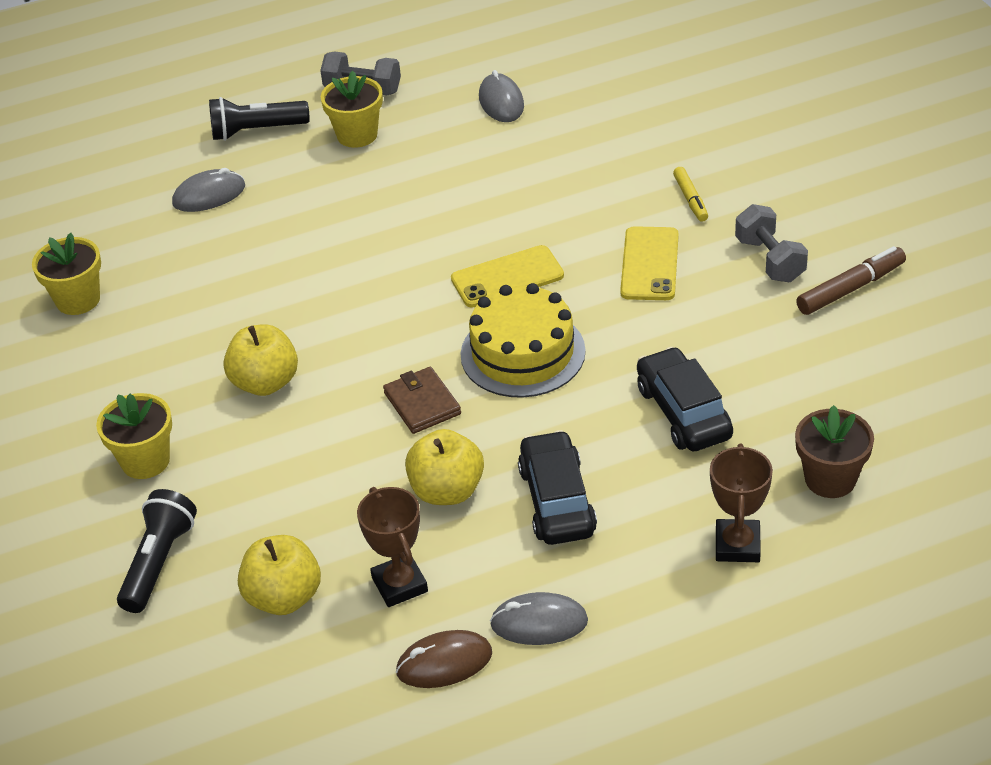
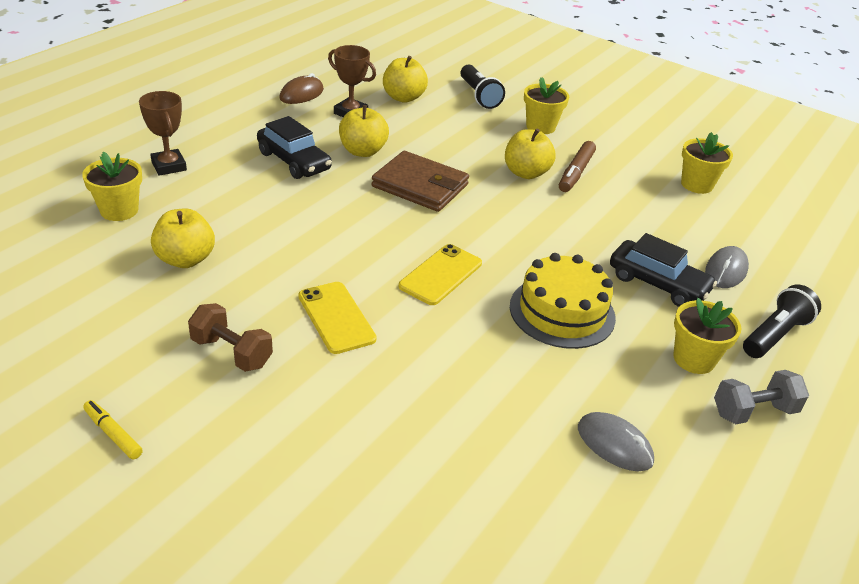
camera: 140 degrees right, 5 degrees down
brown wallet [383,367,461,434] -> brown wallet [371,151,469,212], size x1.63
yellow cake [460,283,586,398] -> yellow cake moved to [510,253,616,349]
grey mouse [490,592,588,645] -> none
black car [637,347,733,452] -> black car moved to [610,233,717,307]
yellow marker [673,167,708,222] -> yellow marker moved to [83,400,143,459]
grey dumbbell [735,204,808,282] -> brown dumbbell [188,303,273,372]
brown flower pot [795,405,874,498] -> yellow flower pot [82,152,142,221]
brown marker [796,246,906,315] -> brown marker moved to [559,141,596,192]
none -> yellow apple [151,208,215,268]

